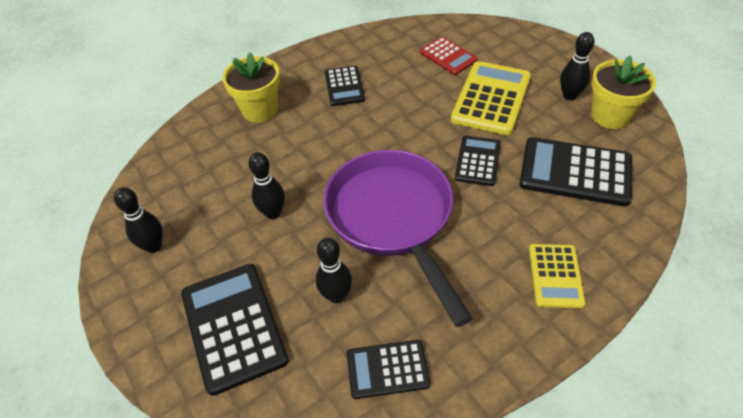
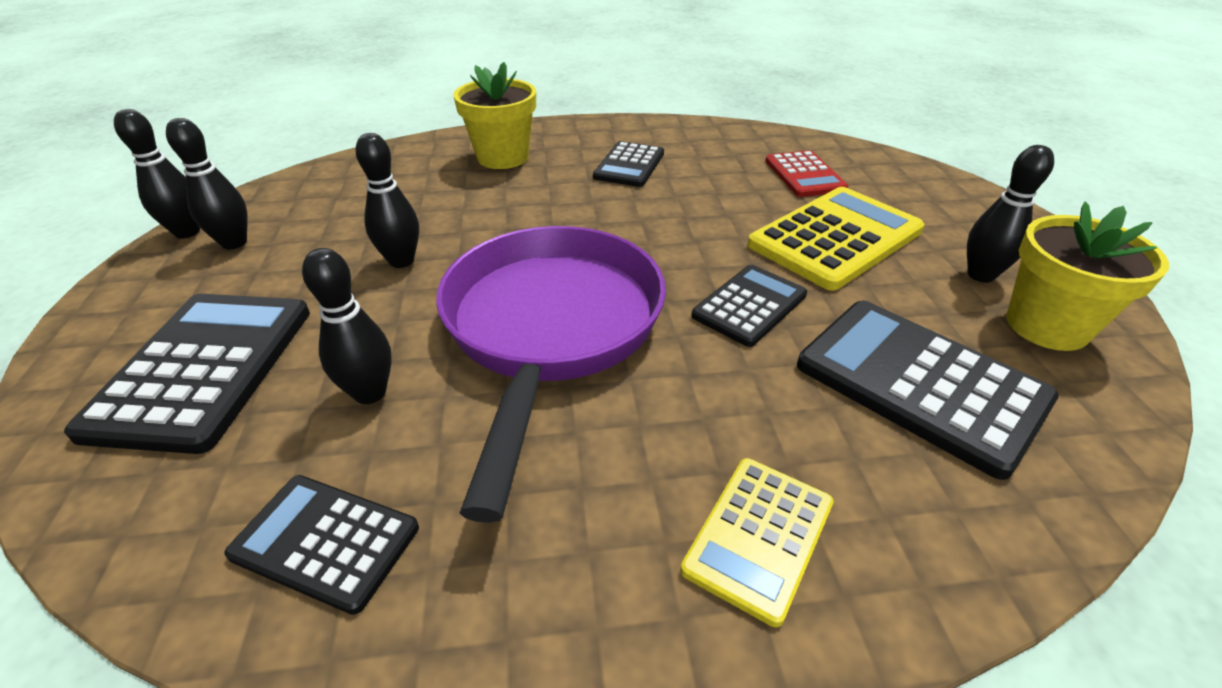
camera: 25 degrees right, 10 degrees down
none -> black bowling pin [114,109,200,238]

